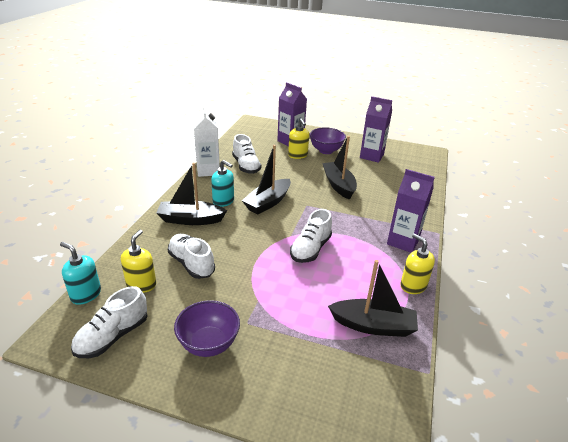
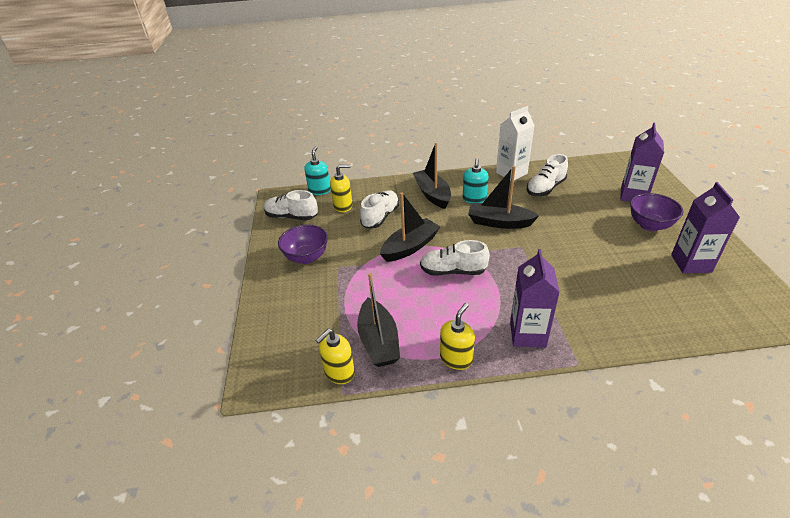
camera: 70 degrees right, 5 degrees up
yellow soap dispenser [288,119,309,159] -> yellow soap dispenser moved to [315,329,355,384]
black boat [322,136,357,200] -> black boat moved to [380,193,440,262]

